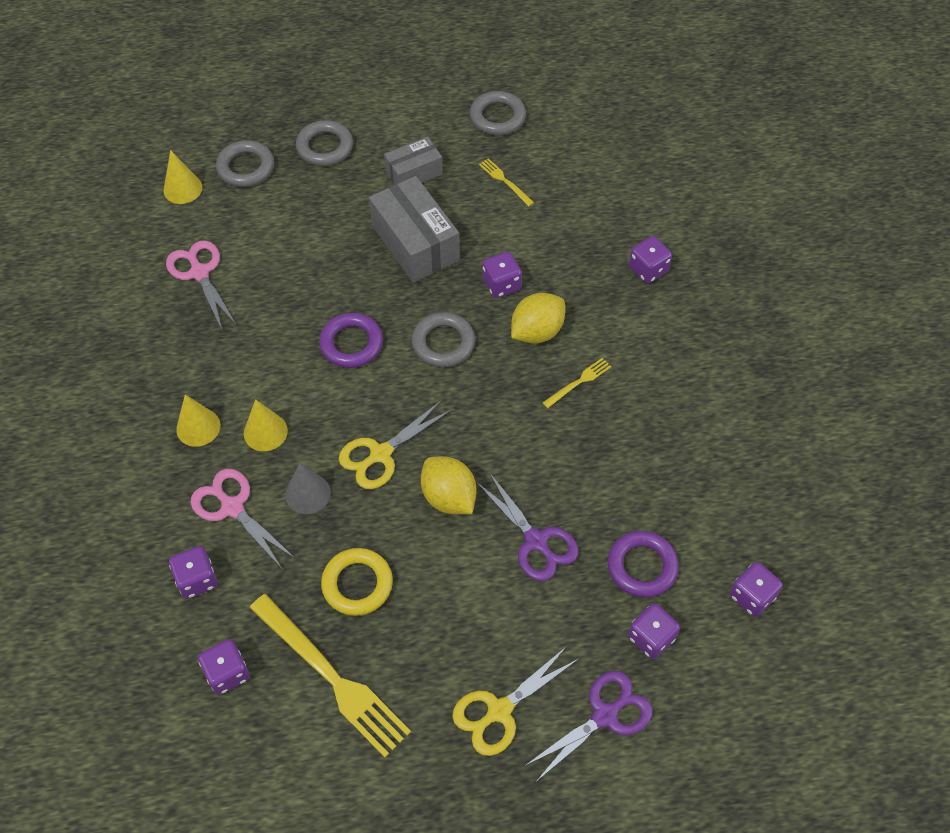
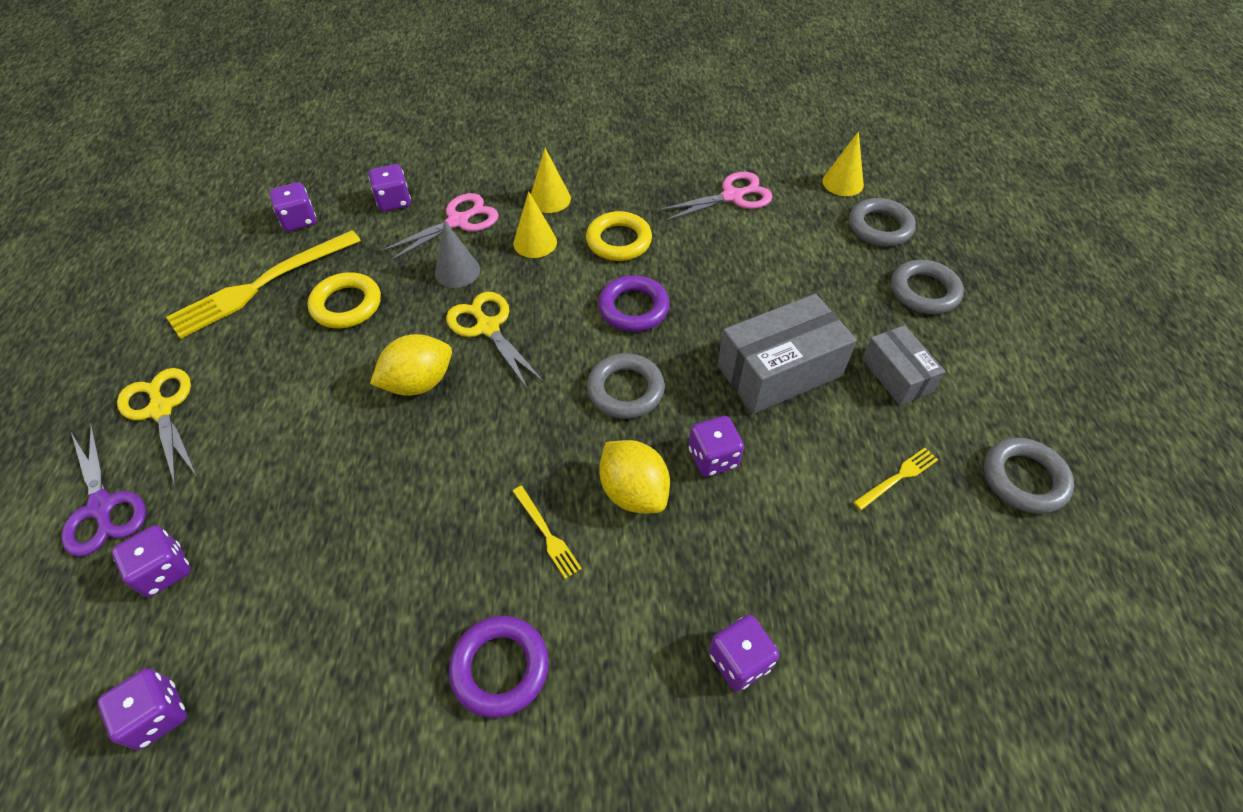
camera: 95 degrees right, 5 degrees down
purple scissors [476,472,579,581] -> none
purple ring [608,531,679,598] -> purple ring moved to [449,616,549,718]
none -> yellow ring [586,211,652,261]

